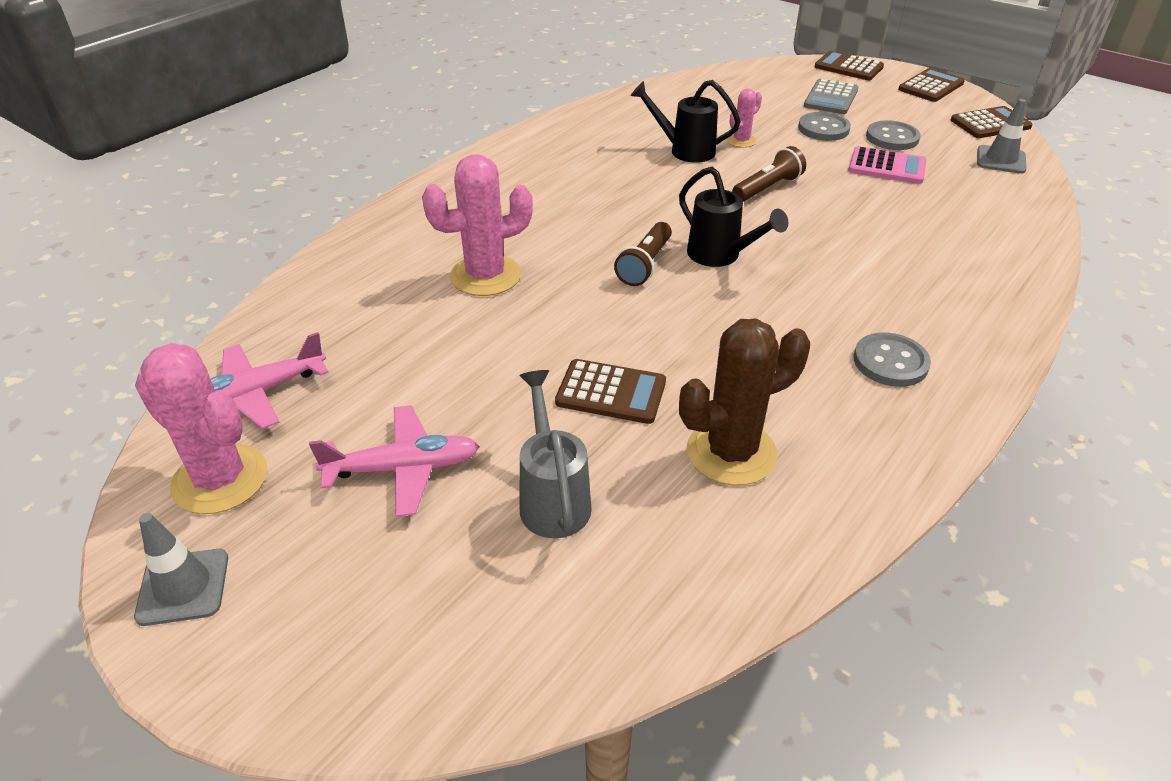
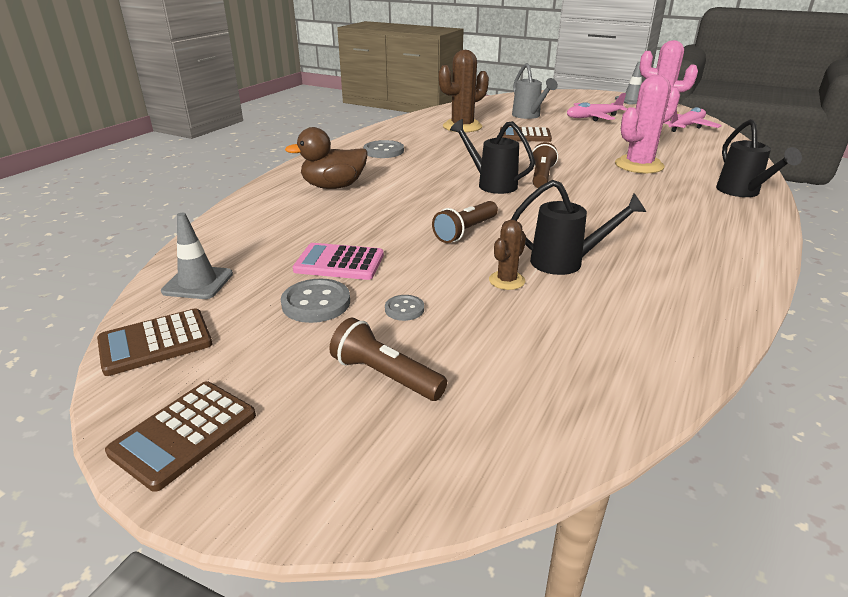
camera: 170 degrees right, 10 degrees down
pink cactus [727,89,762,148] -> brown cactus [489,219,526,290]
grey button [798,112,851,141] -> grey button [385,295,424,321], size x0.57
grey calculator [804,79,858,114] -> brown flashlight [329,318,447,401]
brown calculator [815,51,884,80] -> none
none -> brown duck [285,127,368,189]
none -> black watering can [716,119,802,197]

